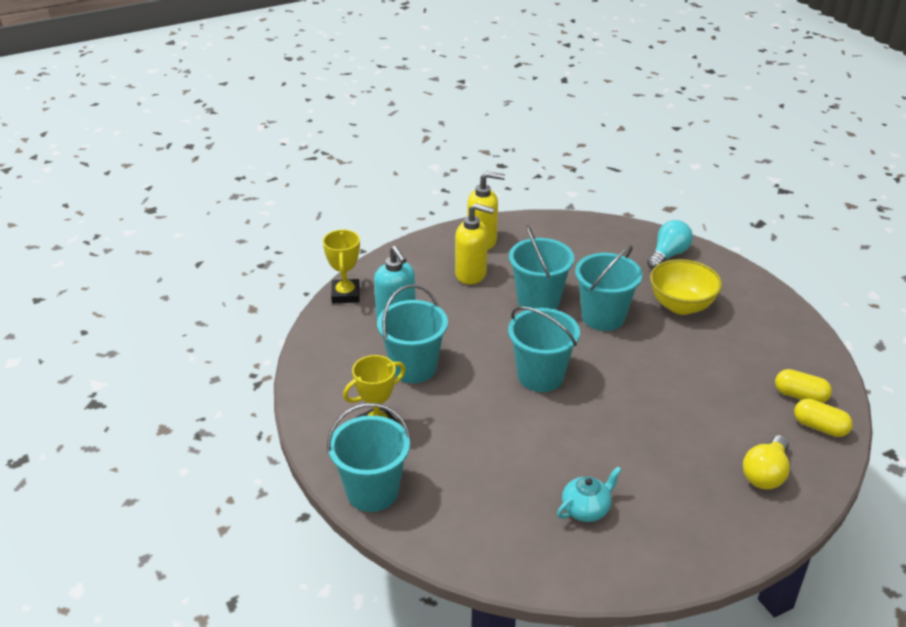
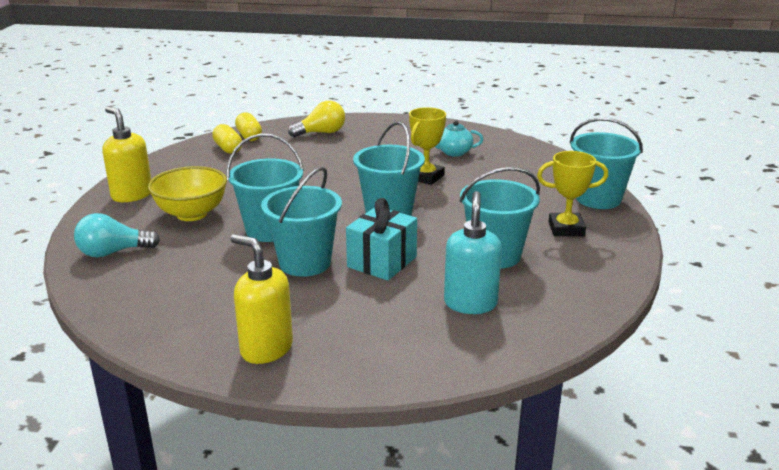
camera: 145 degrees left, 10 degrees down
yellow trophy [323,229,360,303] -> yellow trophy moved to [409,107,446,185]
yellow soap dispenser [455,203,494,284] -> yellow soap dispenser moved to [103,106,151,202]
none -> turquoise gift [346,198,417,281]

